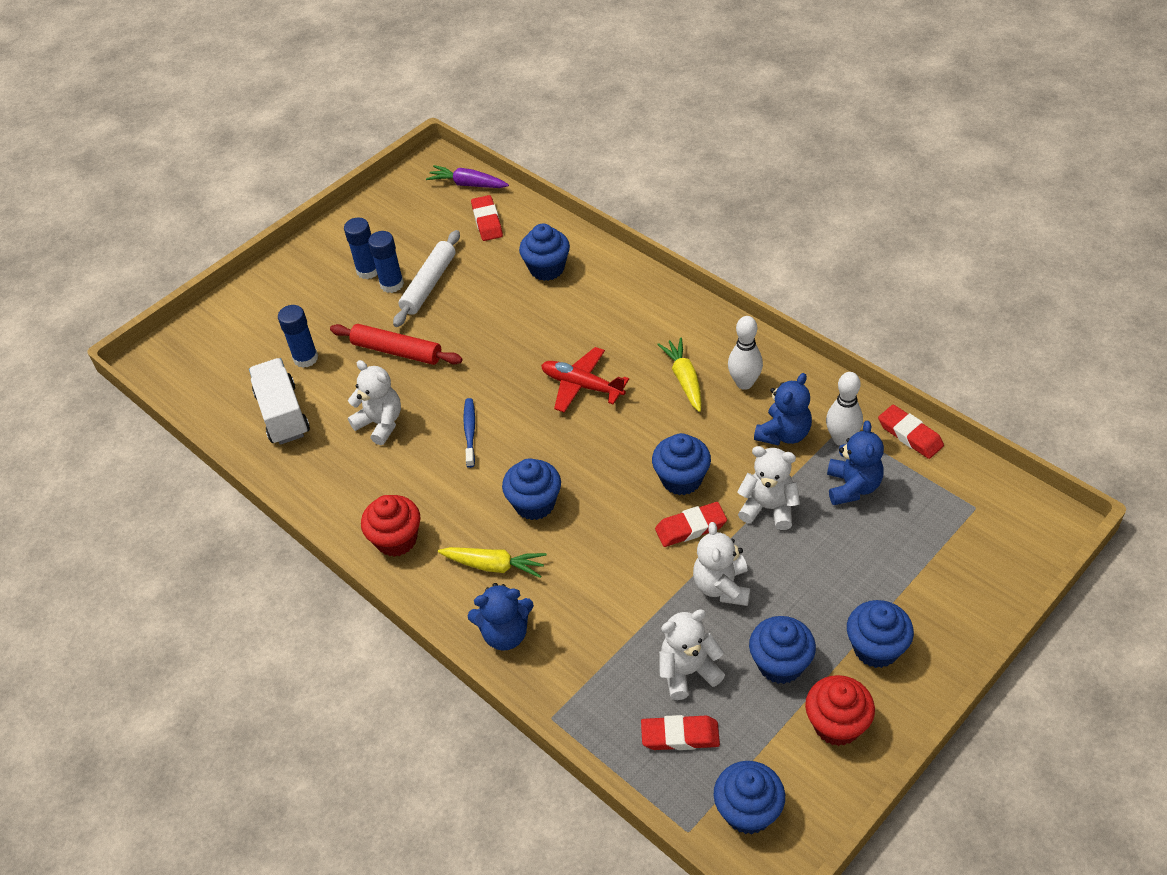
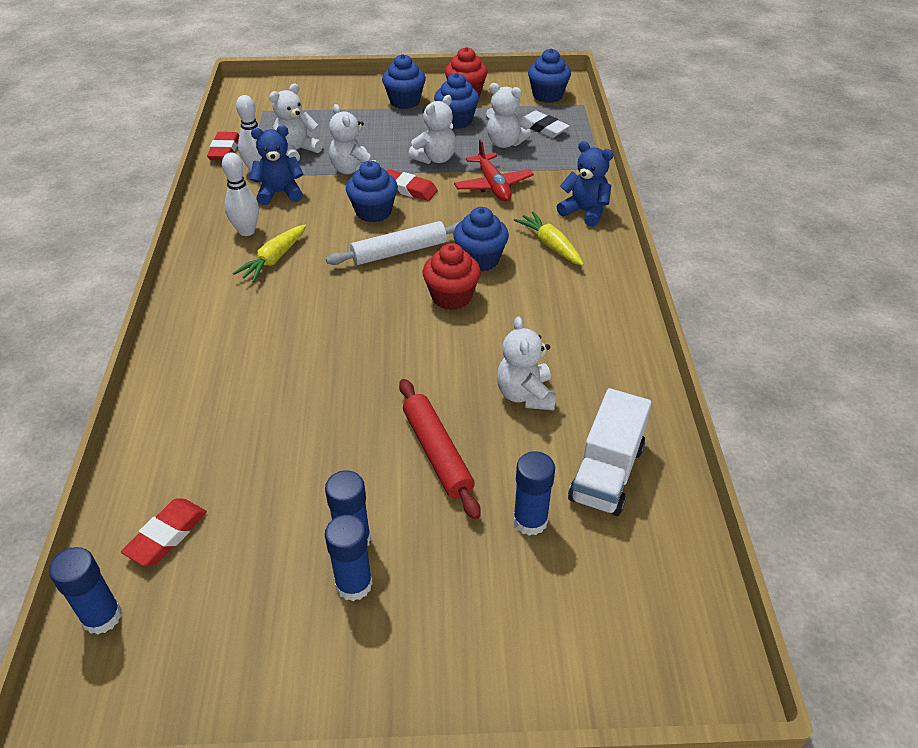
camera: 140 degrees left, 5 degrees down
red cupcake [361,495,421,557] -> red cupcake moved to [423,243,481,310]
white rolling pin [393,230,460,327] -> white rolling pin moved to [326,221,461,265]
purple carrot [426,165,509,188] -> blue glue stick [49,547,122,635]
blue toothbrush [463,398,475,468] -> none
blue cupcake [519,224,570,281] -> none
red plane [541,347,629,413] -> red plane moved to [454,139,534,202]
red eraser [641,715,720,750] -> white eraser [525,110,570,138]
blue teddy bear [827,421,884,505] -> white teddy bear [269,84,323,161]

